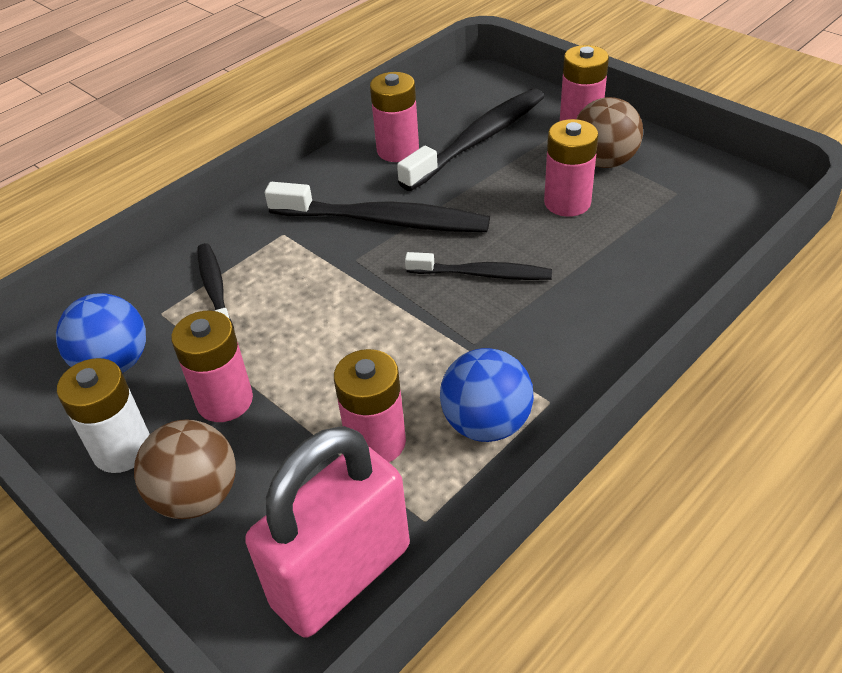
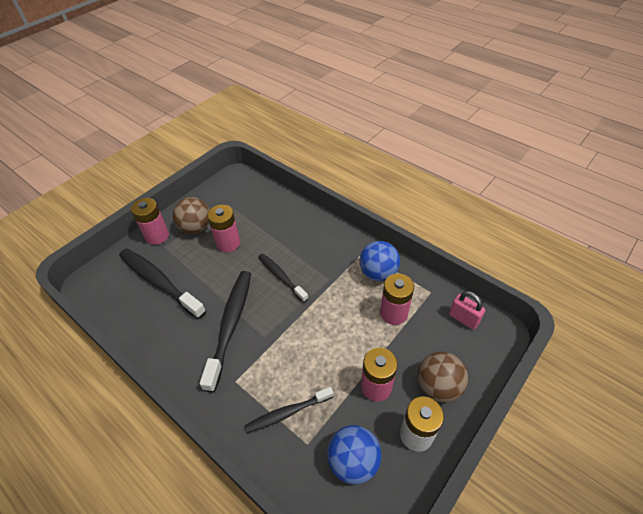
camera: 95 degrees left, 5 degrees up
pink padlock [245,426,410,638] -> pink padlock [449,291,485,330], size x0.49
pink battery [370,72,419,162] -> none
black toothbrush [405,252,552,280] -> black toothbrush turned 45 degrees counterclockwise [258,253,308,303]

